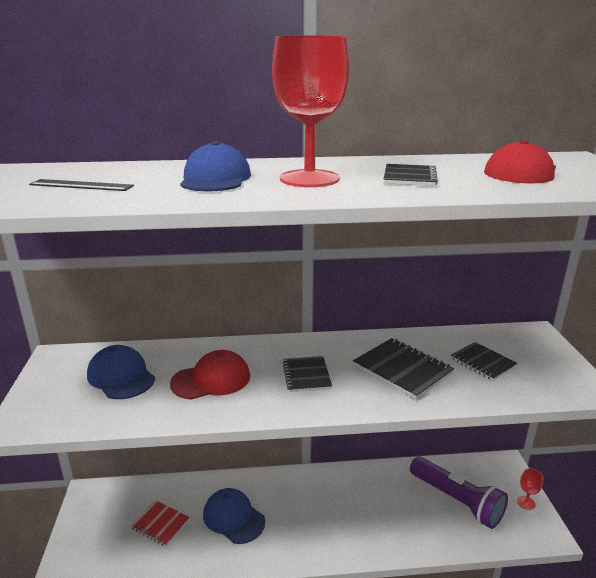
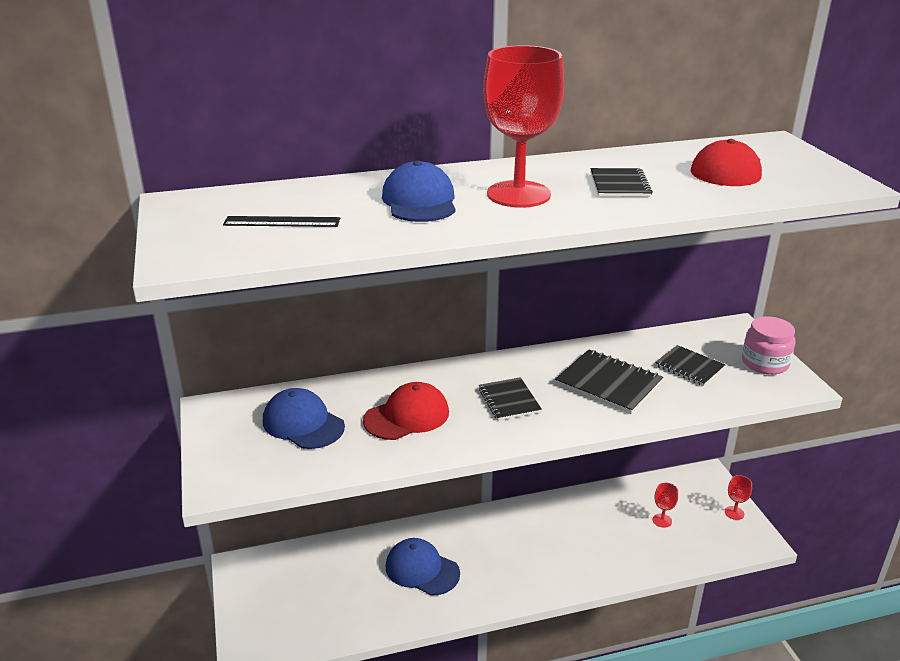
camera: 10 degrees left, 5 degrees up
red notebook [130,500,190,546] -> none
purple flashlight [410,456,508,529] -> red goblet [653,483,678,528]
none -> pink jar [742,316,795,375]

